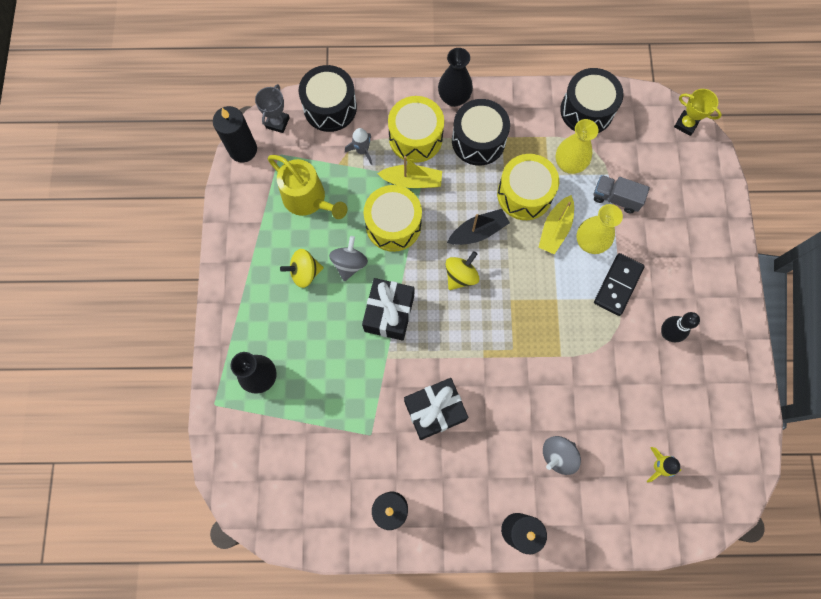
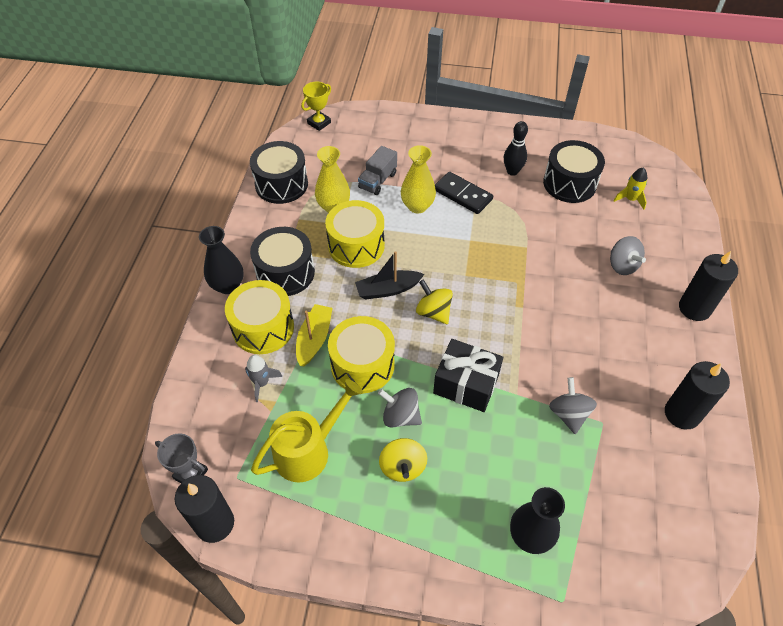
camera: 80 degrees left, 20 degrees down
black drum [299,65,357,132] -> black drum moved to [543,140,605,203]
black gift [404,378,468,440] -> none
black boat [447,209,510,245] -> black boat turned 90 degrees counterclockwise [355,251,424,299]
yellow boat [538,195,574,255] -> none
none -> grey spinning top [549,377,597,434]

